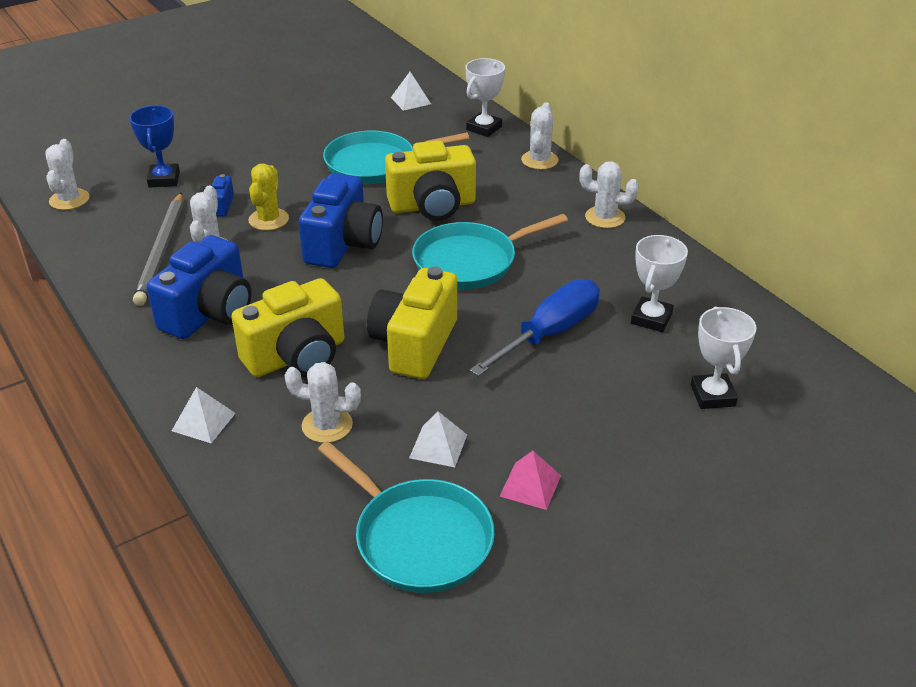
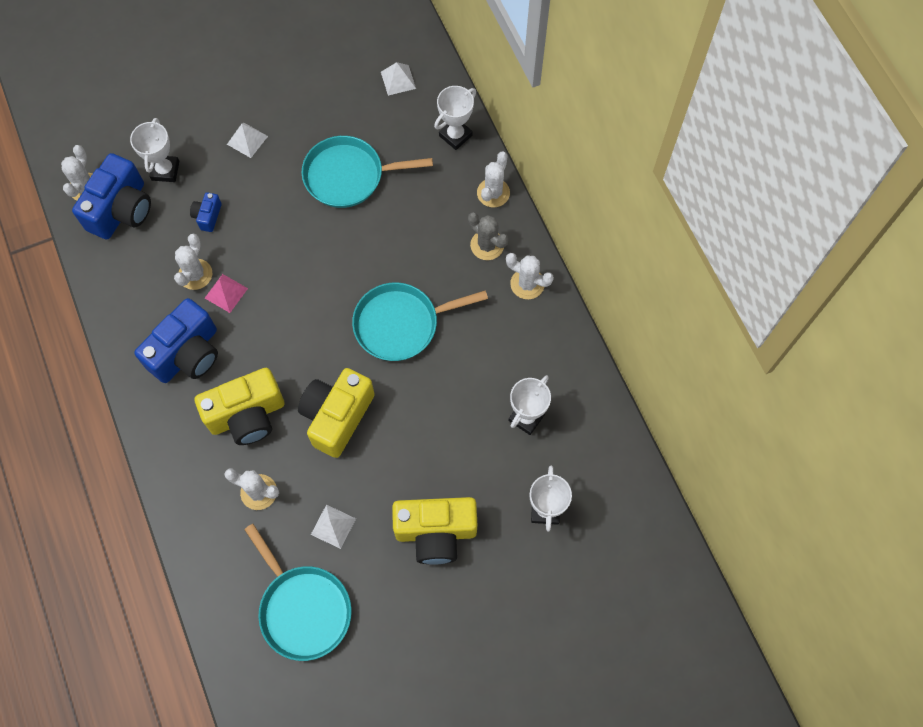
camera: 10 degrees right, 30 degrees up
blue trophy [129,105,180,188] -> white trophy [130,118,179,182]
grey pencil [133,192,183,306] -> none
white pyramid [172,387,236,443] -> white pyramid moved to [227,123,268,158]
yellow cactus [248,164,289,231] -> none
blue camera [298,173,383,268] -> blue camera moved to [72,153,151,239]
yellow camera [385,140,476,220] -> yellow camera moved to [392,497,477,565]
blue screwdriver [469,279,600,377] -> none
pink pyramid [499,451,561,510] -> pink pyramid moved to [205,274,248,313]
none -> grey cactus [468,212,509,260]

